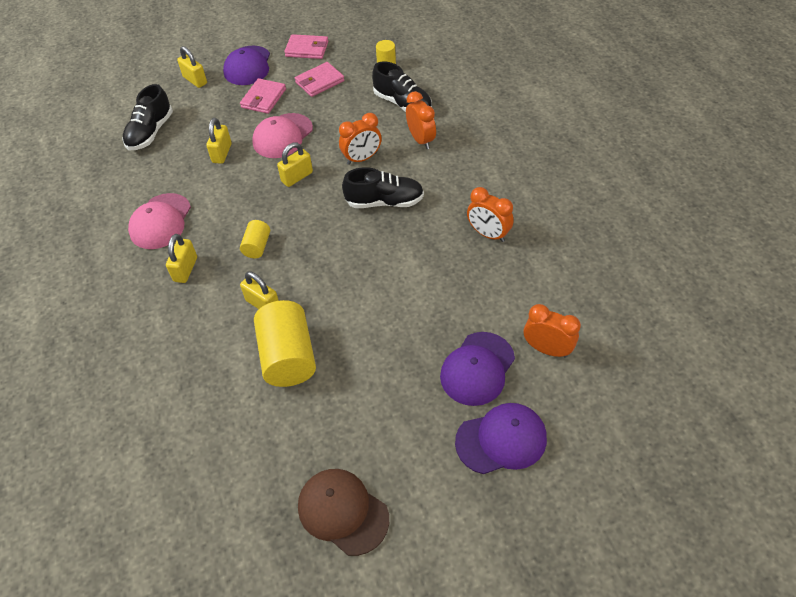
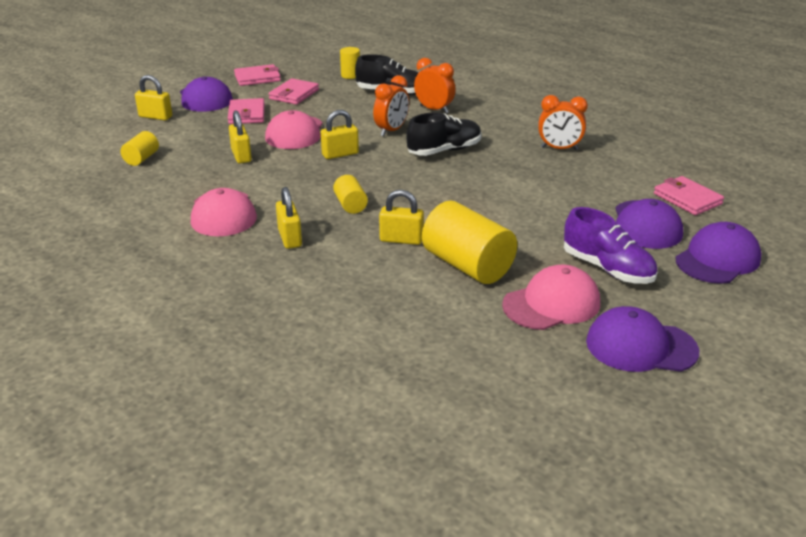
camera: 30 degrees left, 20 degrees down
black shoe [122,84,173,150] -> yellow cylinder [120,131,159,166]
yellow padlock [277,142,313,187] -> yellow padlock turned 45 degrees clockwise [321,110,359,159]
brown cap [298,469,389,556] -> purple cap [586,306,699,372]
orange clock [524,304,581,358] -> pink wallet [654,176,724,215]
none -> pink cap [502,265,600,330]
none -> purple shoe [564,207,657,284]

